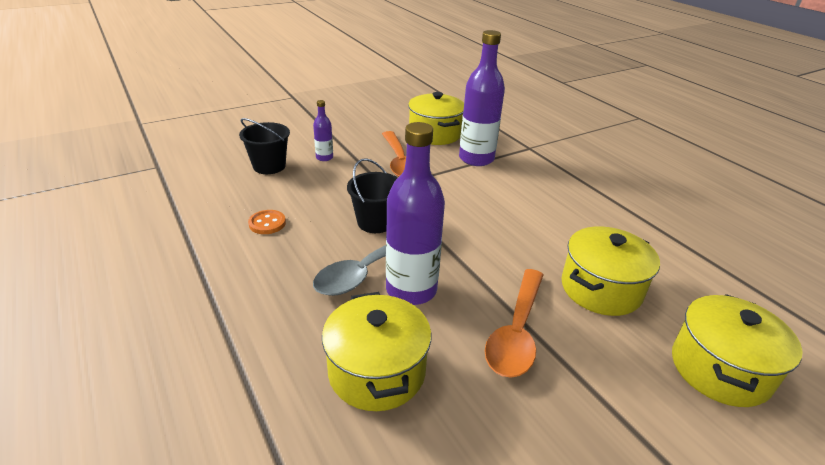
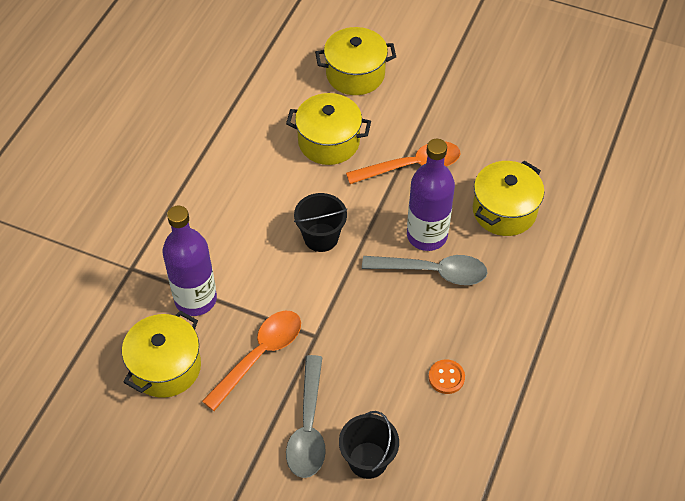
camera: 125 degrees left, 20 degrees up
purple bottle [313,100,333,161] -> grey spoon [286,355,326,478]
black bucket [347,158,398,233] -> black bucket moved to [294,193,347,252]

